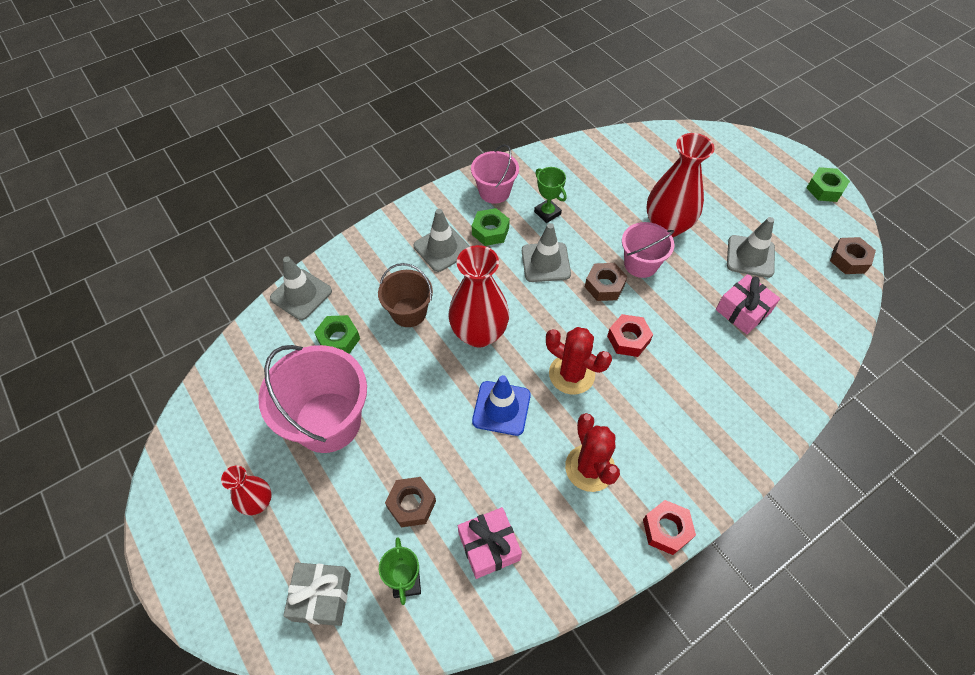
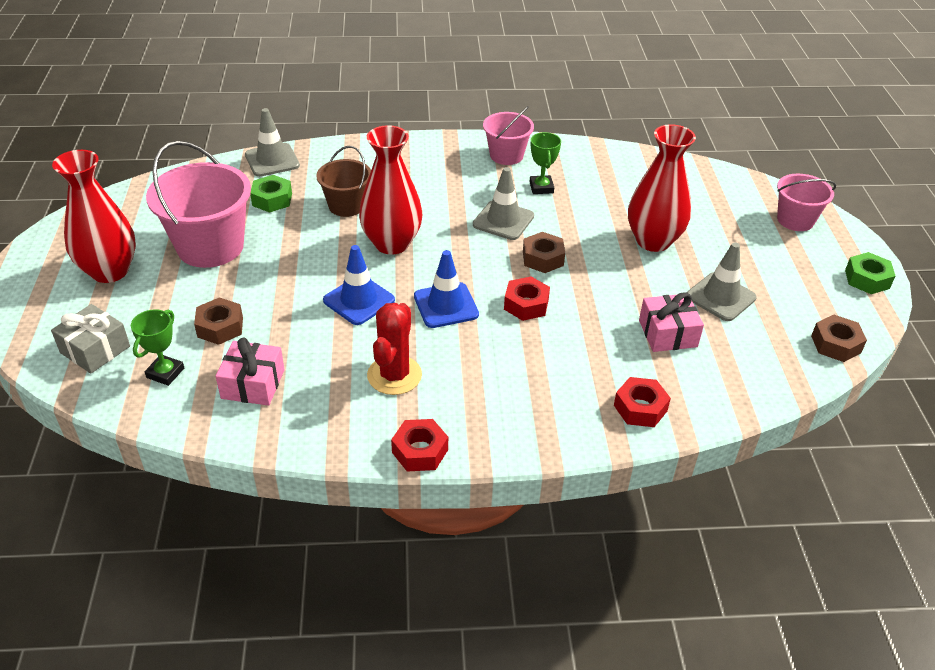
camera: 30 degrees right, 15 degrees down
red vase [221,466,272,515] -> red vase [52,150,136,283], size x1.82
grey traffic cone [414,209,470,272] -> none
green nut [472,208,510,246] -> none
red cactus [546,327,612,395] -> blue traffic cone [414,250,479,328]
pink bucket [622,222,675,278] -> pink bucket moved to [777,174,836,231]
none -> red nut [614,377,671,427]

